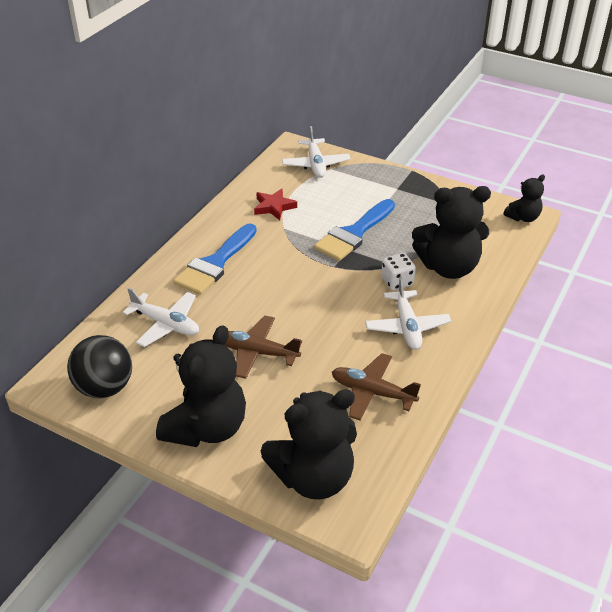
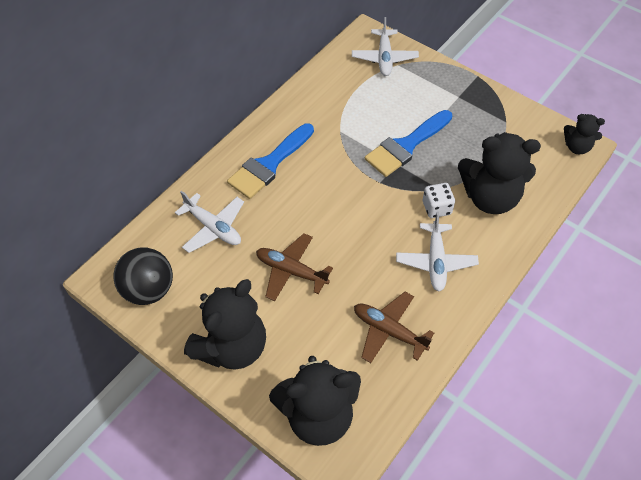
camera: 10 degrees right, 15 degrees up
red star [254,188,297,220] -> none
black teddy bear [503,174,545,222] -> black teddy bear turned 45 degrees clockwise [564,114,605,154]

